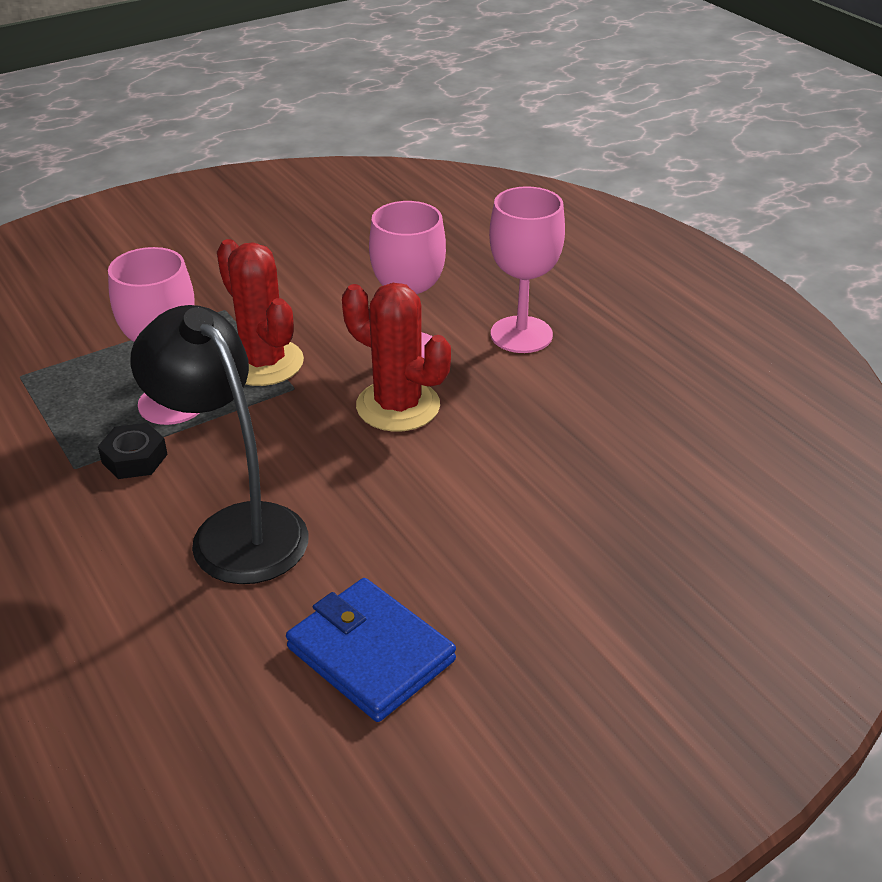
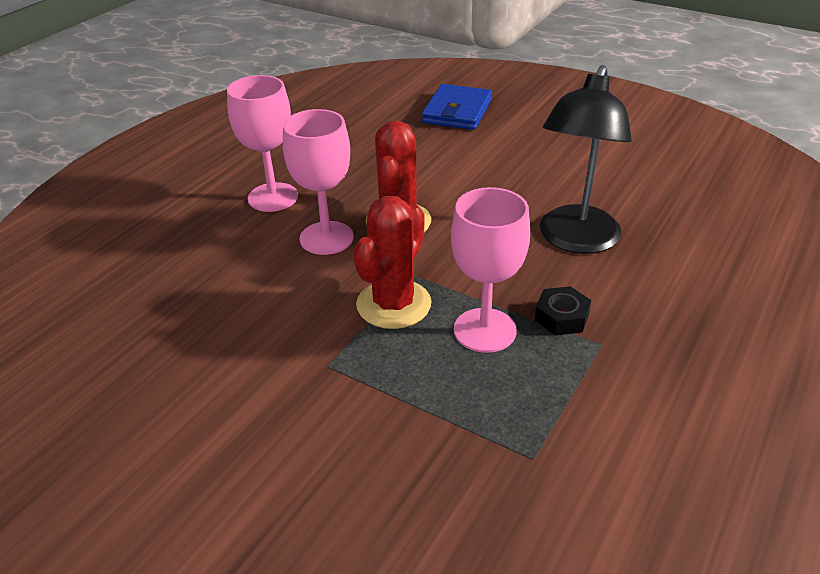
camera: 115 degrees left, 0 degrees up
blue wallet [286,578,456,722] -> blue wallet moved to [422,84,492,130]

